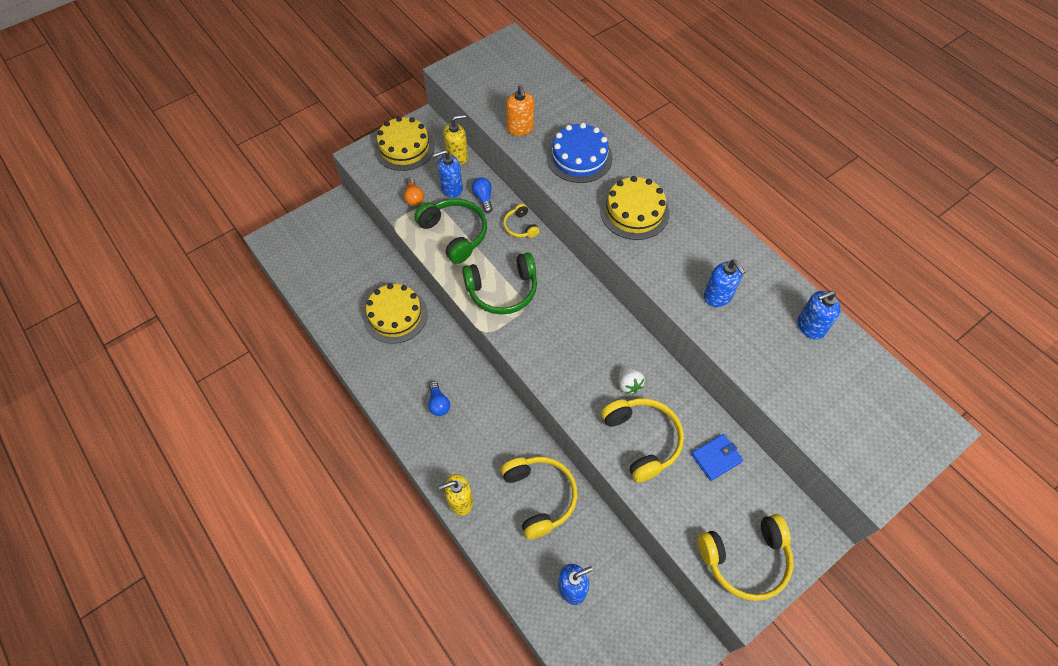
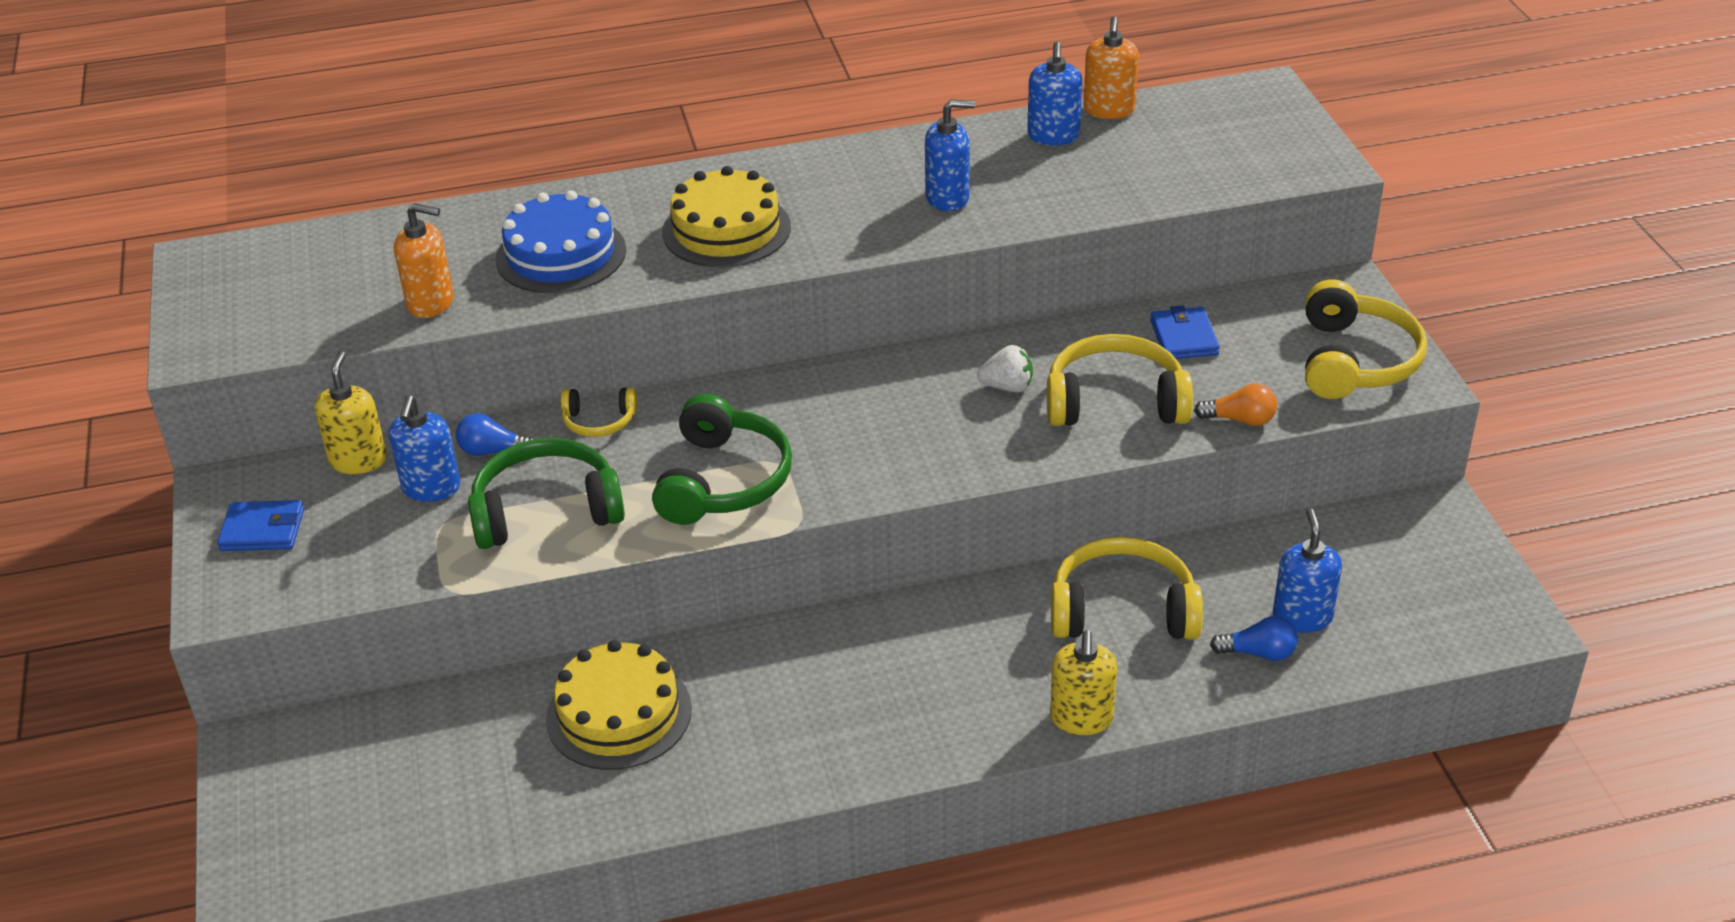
camera: 65 degrees left, 20 degrees down
yellow cake [374,116,435,171] -> blue wallet [217,500,304,551]
orange light bulb [404,178,424,206] -> orange light bulb moved to [1194,383,1277,426]
blue light bulb [428,381,450,416] -> blue light bulb moved to [1210,616,1298,661]
none -> orange soap dispenser [1084,16,1139,119]

